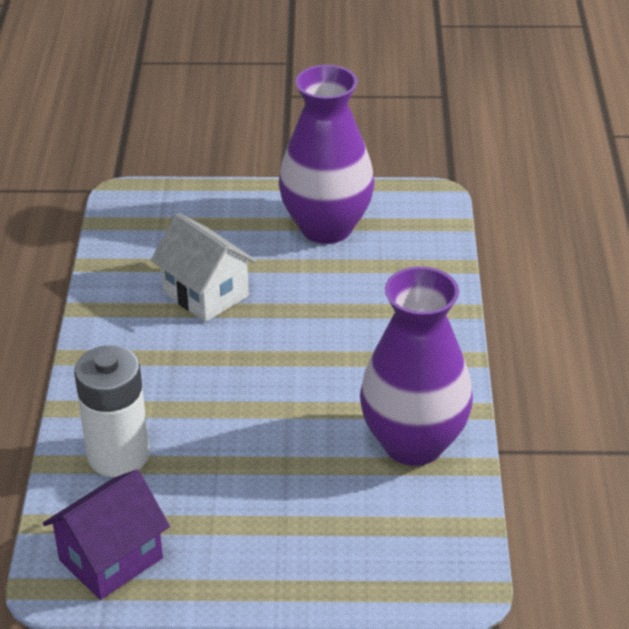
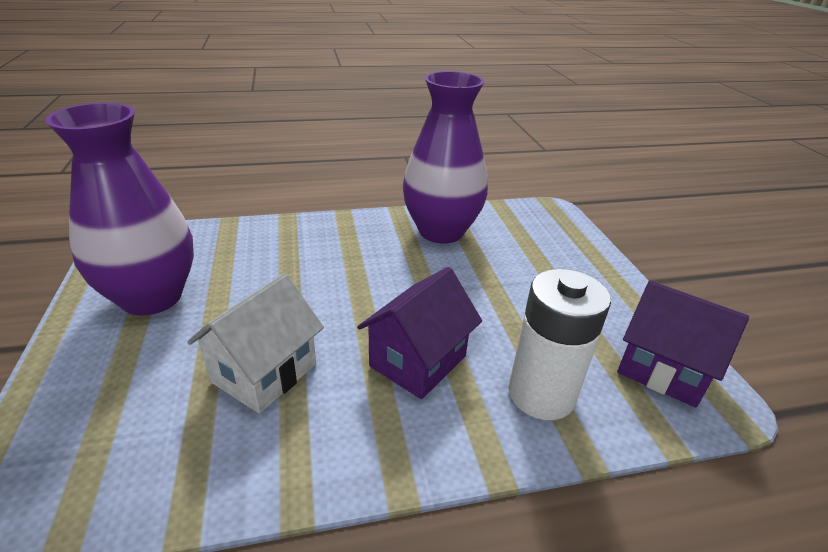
camera: 105 degrees left, 5 degrees down
none -> purple house [357,267,482,399]

